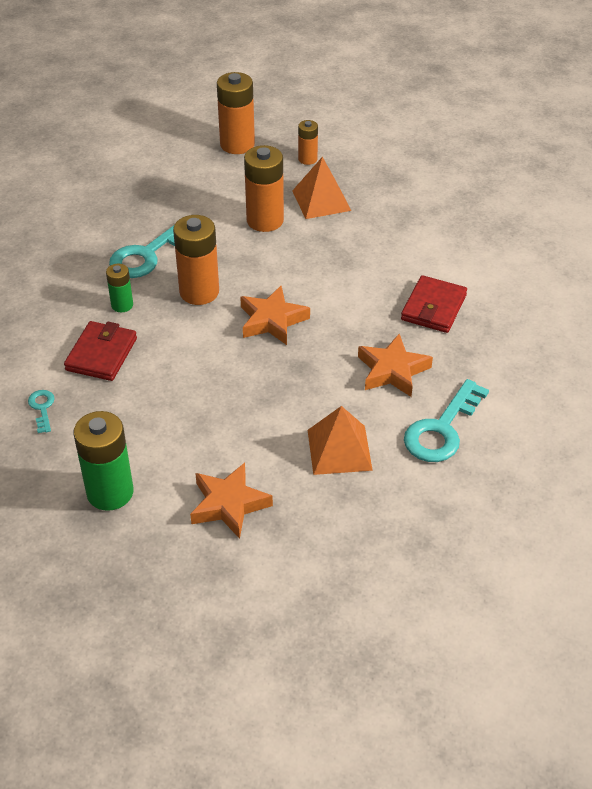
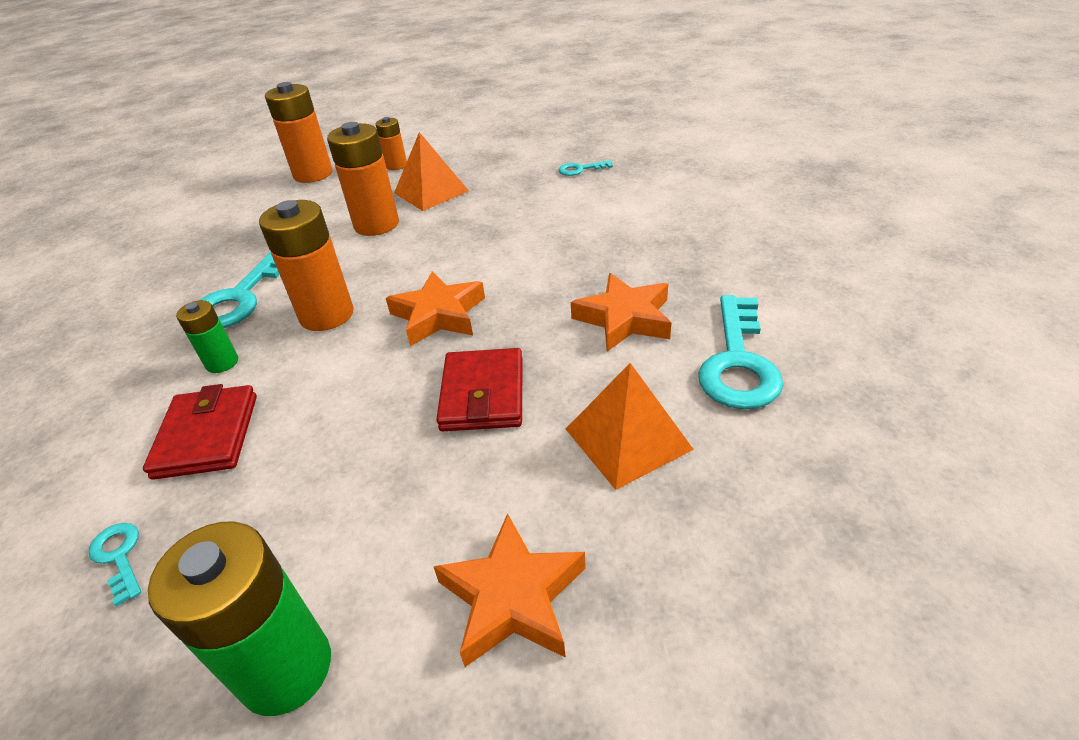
camera: 20 degrees left, 5 degrees down
red wallet [401,275,467,333] -> red wallet moved to [436,348,523,431]
none -> turquoise key [559,160,613,176]

